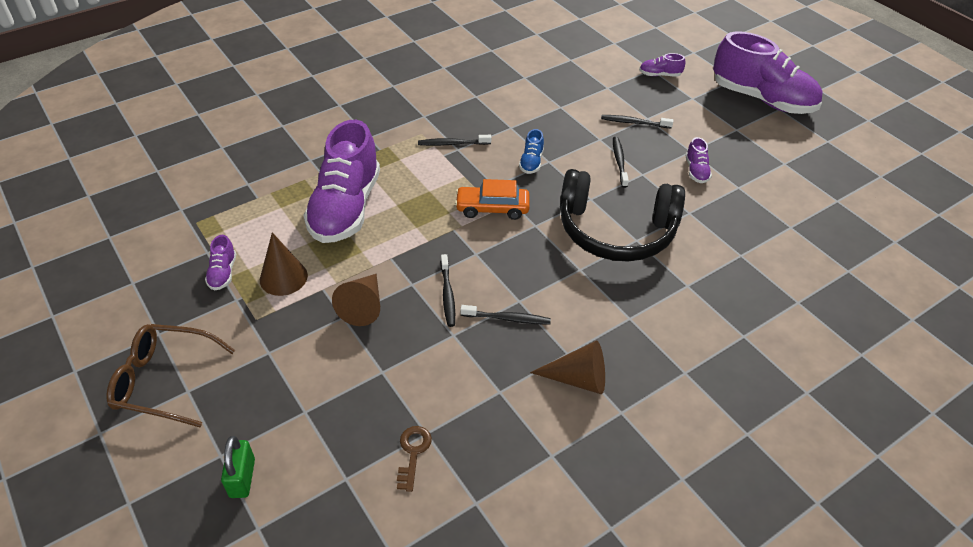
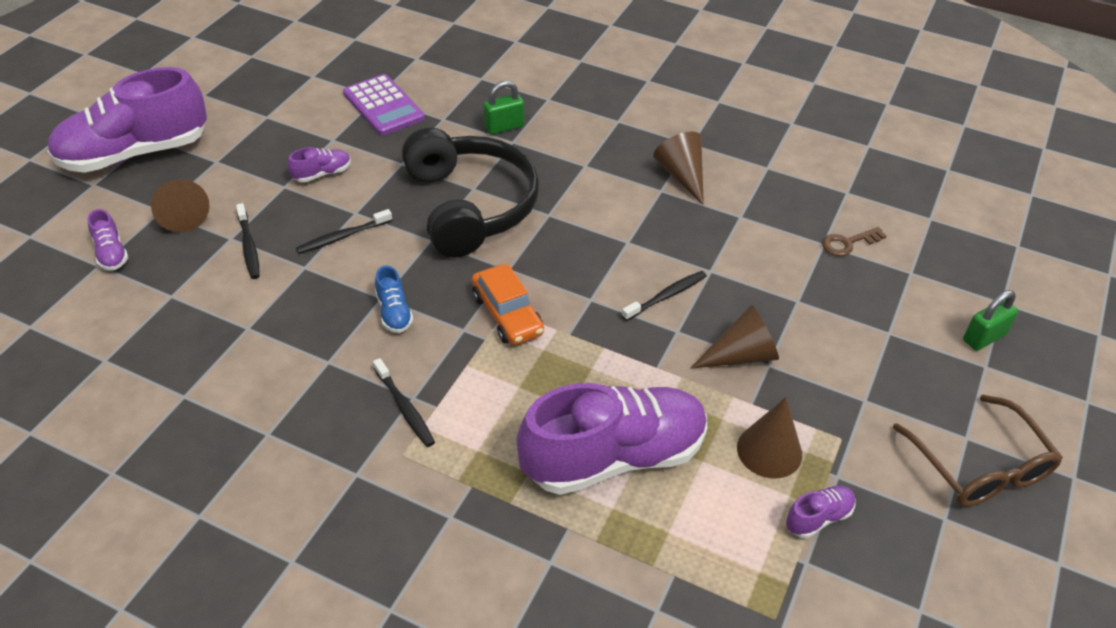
camera: 120 degrees left, 0 degrees up
black toothbrush [460,305,551,325] -> none
blue shoe [519,129,544,174] -> blue shoe turned 90 degrees clockwise [375,266,413,333]
purple shoe [713,32,823,114] -> purple shoe turned 120 degrees counterclockwise [47,67,207,173]
none -> brown cone [151,179,210,232]
none -> purple calculator [343,74,425,135]
none -> green padlock [484,81,524,135]

